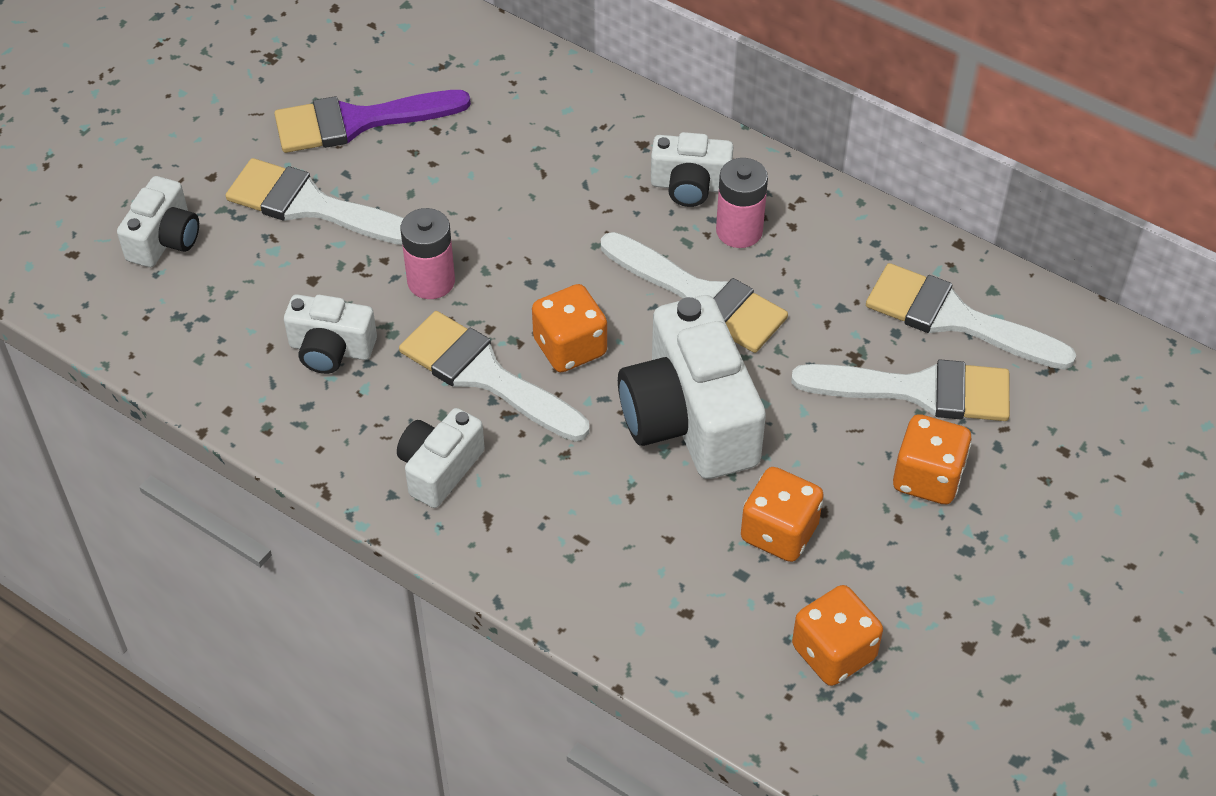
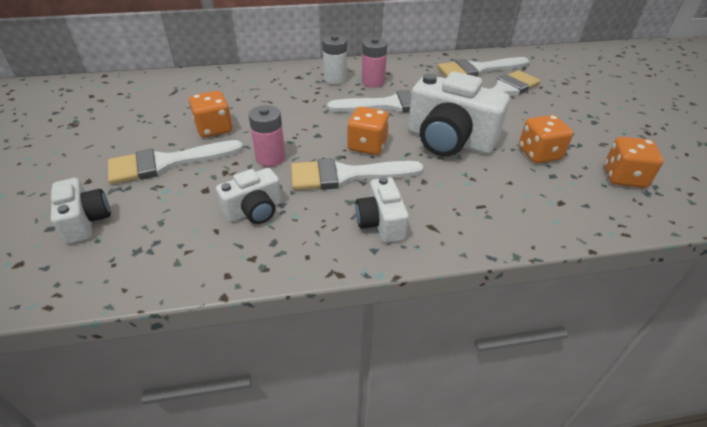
camera: 45 degrees left, 10 degrees down
purple brush [274,90,471,153] -> none
white camera [651,132,733,207] -> white battery [322,35,347,85]
orange dice [893,414,972,504] -> orange dice moved to [189,91,233,138]

